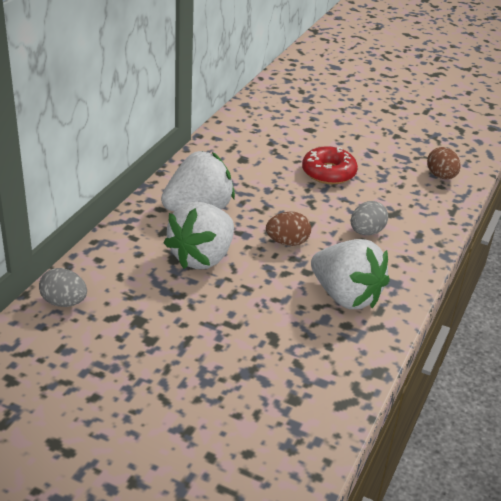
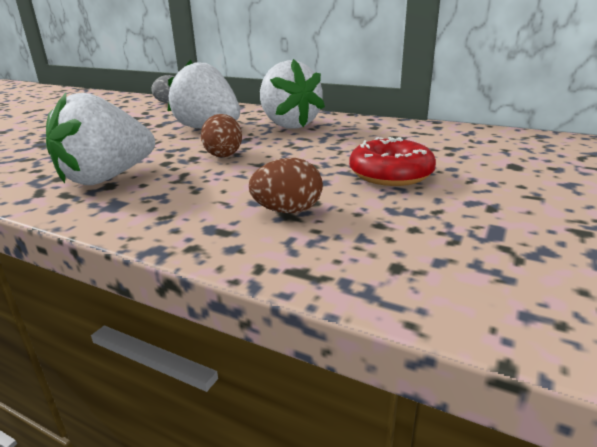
camera: 95 degrees right, 10 degrees down
grey egg [351,201,388,235] -> none
brown egg [427,147,461,179] -> brown egg moved to [249,158,323,213]

